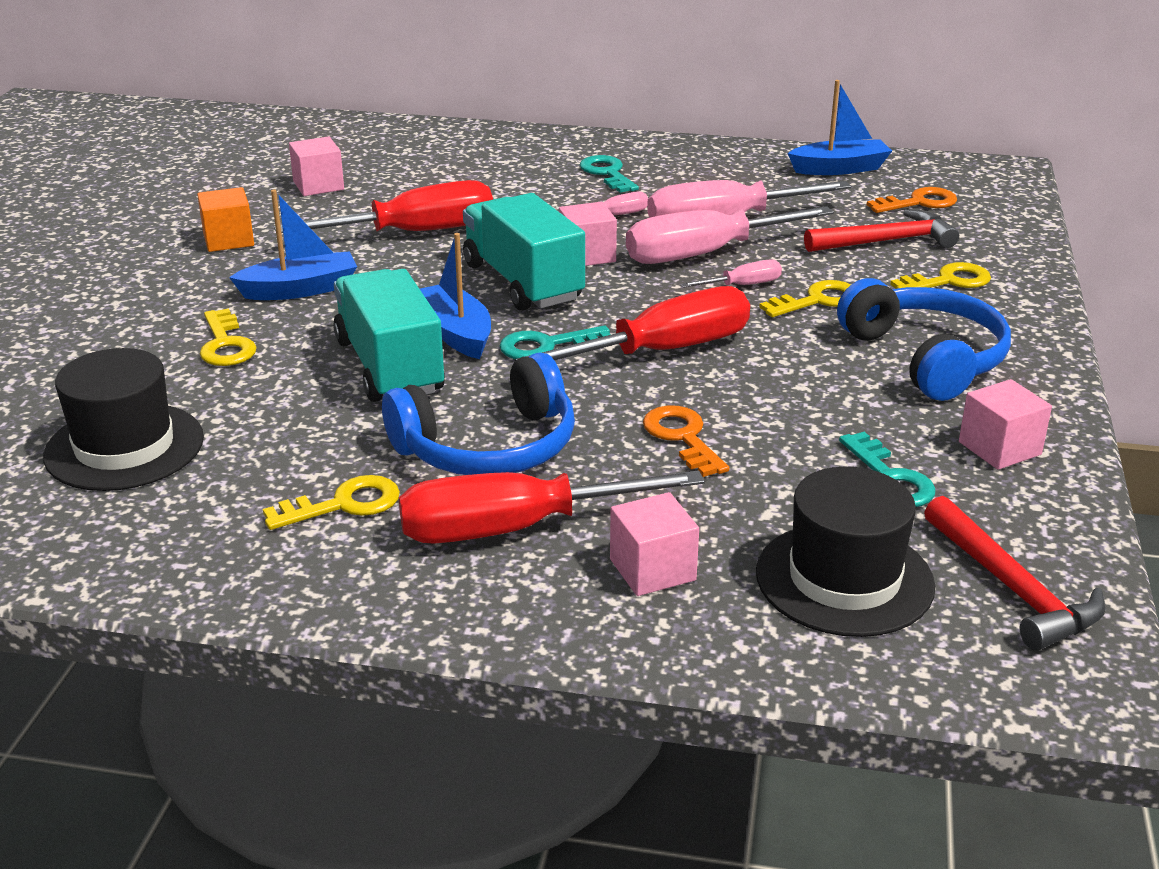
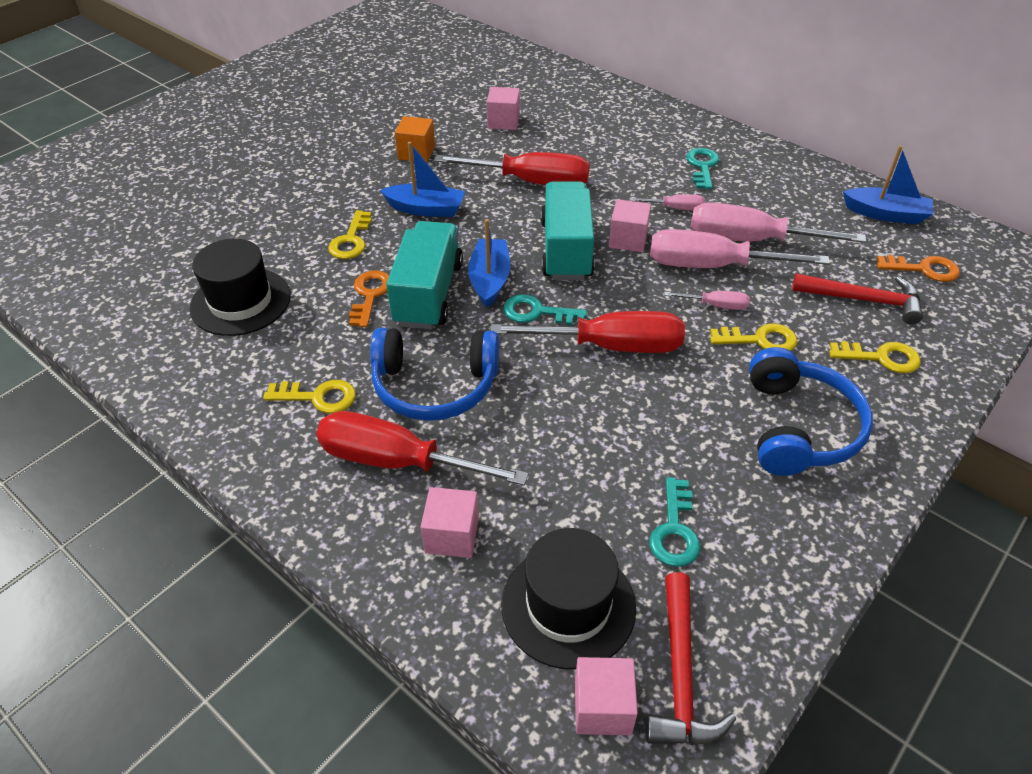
camera: 30 degrees right, 15 degrees up
orange key [643,405,729,477] -> orange key moved to [349,270,389,327]
pink cube [959,379,1052,470] -> pink cube moved to [575,657,638,735]

